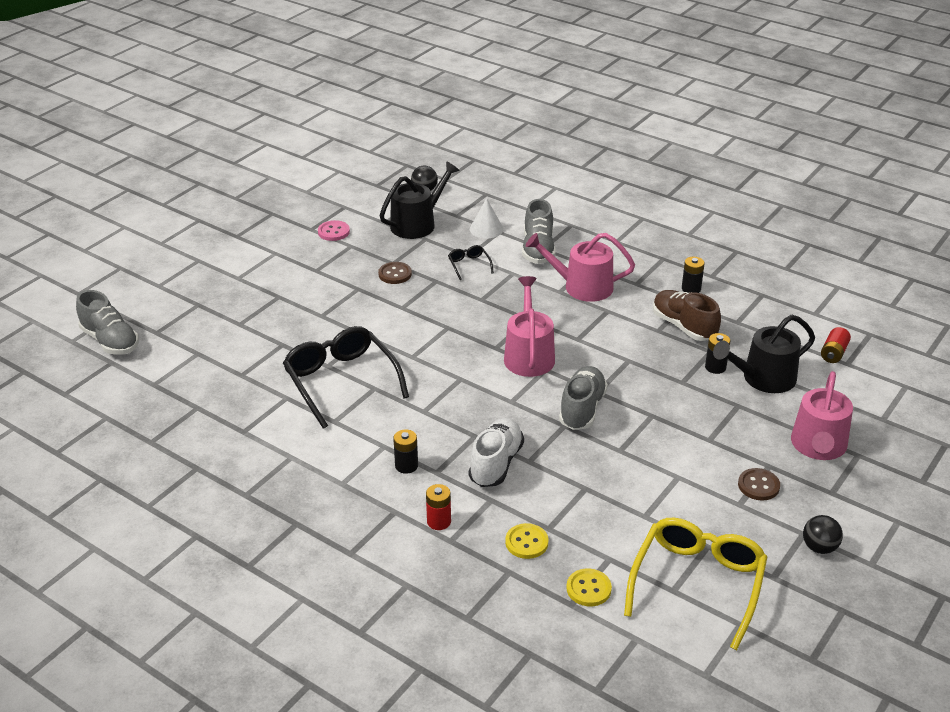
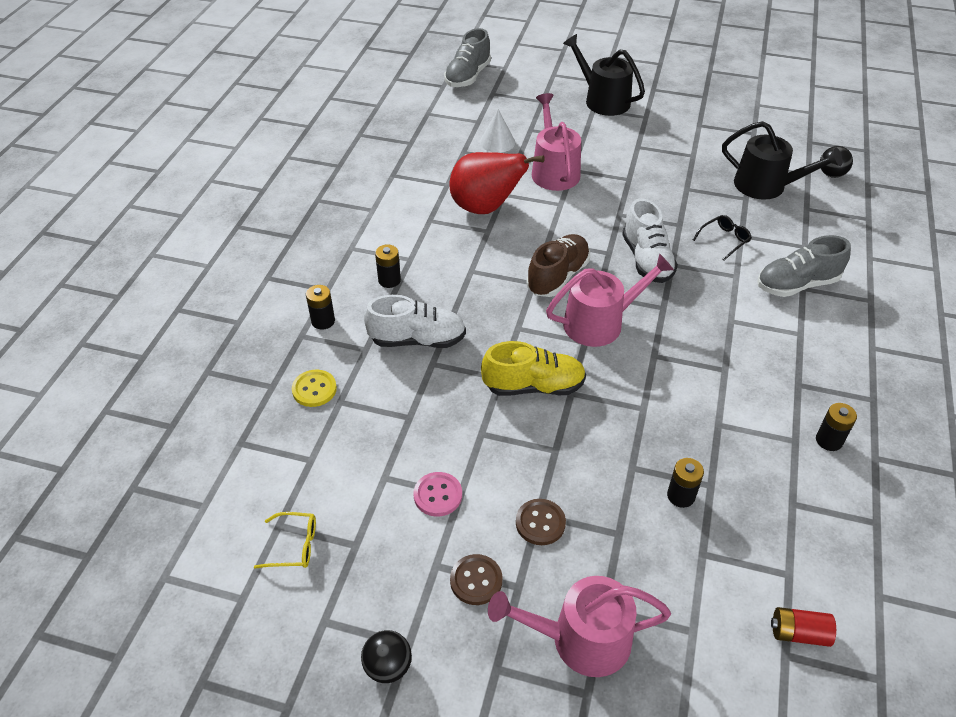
camera: 70 degrees right, 10 degrees up
black glasses [283,326,409,429] -> red pear [449,152,545,214]
pink button [318,220,350,241] -> pink button moved to [414,472,462,517]
brown button [378,262,412,284] -> brown button moved to [516,499,566,545]
red battery [426,484,451,530] -> black battery [306,285,335,330]
white cone [470,198,503,238] -> white cone moved to [480,109,515,153]
pink watering can [526,233,635,302] -> pink watering can moved to [532,93,581,191]
grey shoe [559,366,608,430] -> yellow shoe [481,341,586,396]
yellow button [567,569,612,606] -> none
yellow glasses [624,518,767,650] -> yellow glasses [254,512,316,569], size x0.43
brown shoe [653,290,721,341] -> brown shoe moved to [527,234,590,297]
black watering can [713,315,815,393] -> black watering can moved to [563,34,645,116]
none -> white shoe [622,198,678,283]

